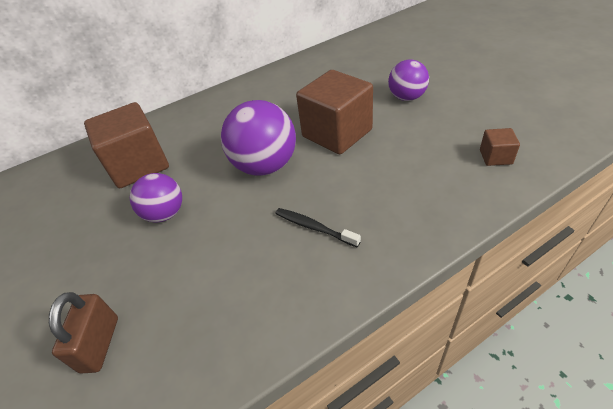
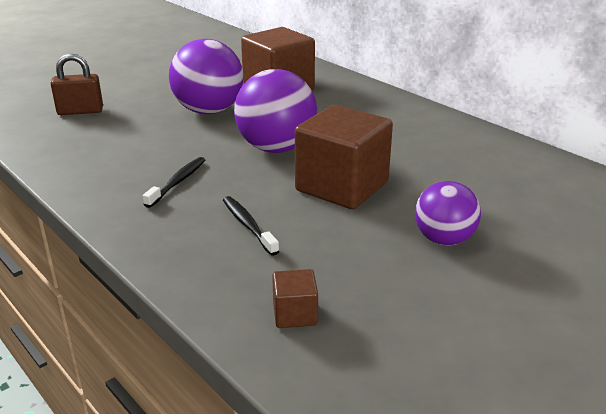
camera: 75 degrees right, 15 degrees down
purple ball [130,173,182,222] -> purple ball [169,39,244,114], size x1.60
none -> black toothbrush [223,196,279,256]

